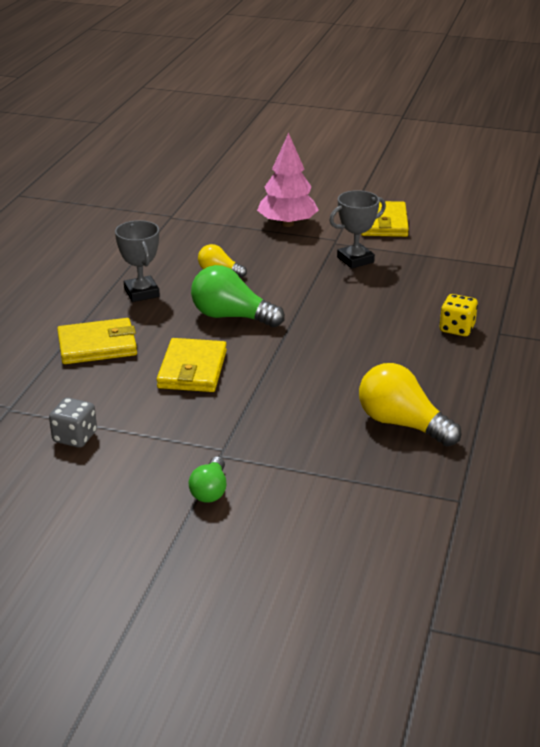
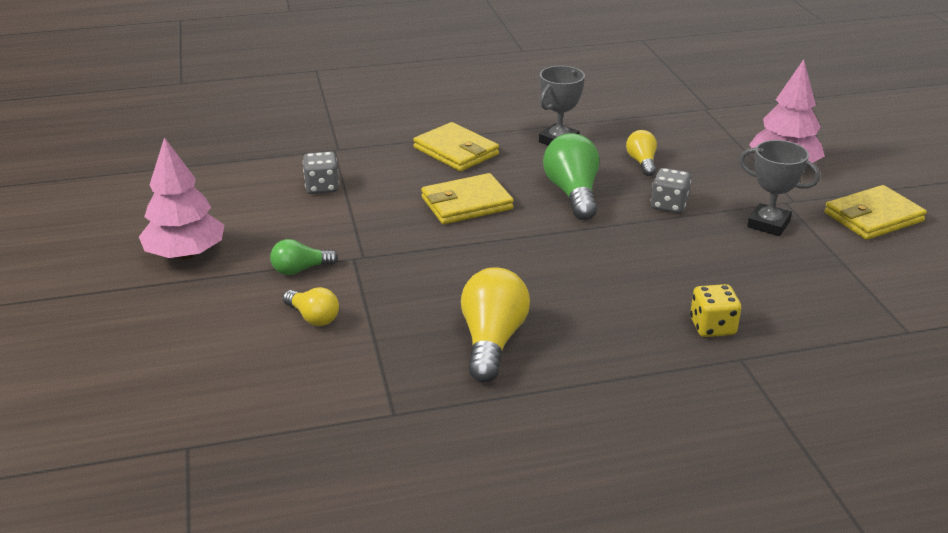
camera: 60 degrees right, 0 degrees up
none -> pink tree [139,137,224,260]
none -> yellow light bulb [283,287,339,326]
none -> grey dice [651,168,691,213]

